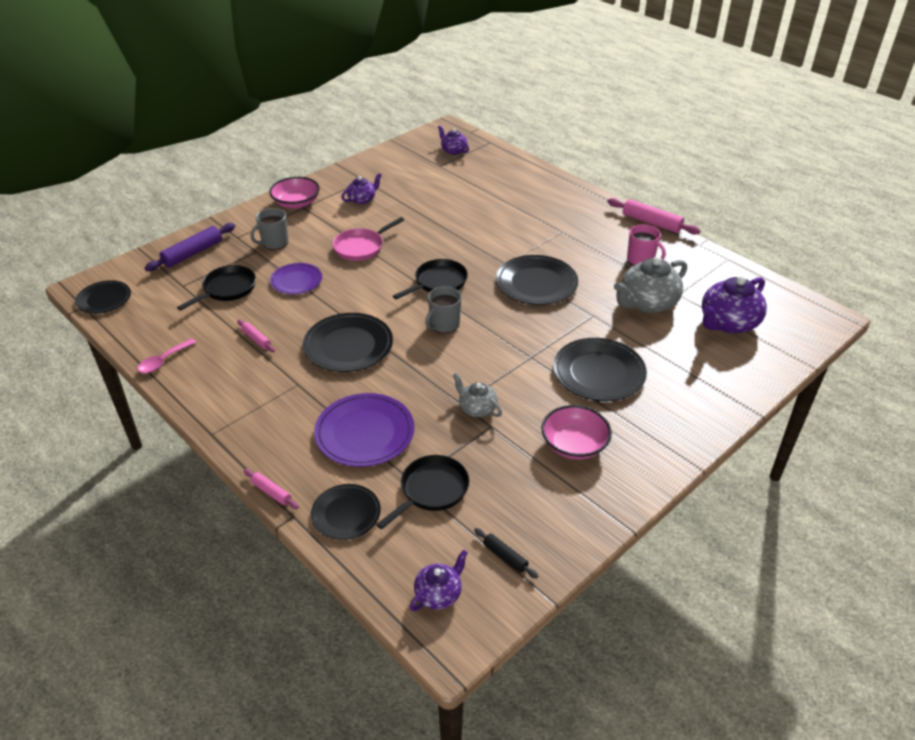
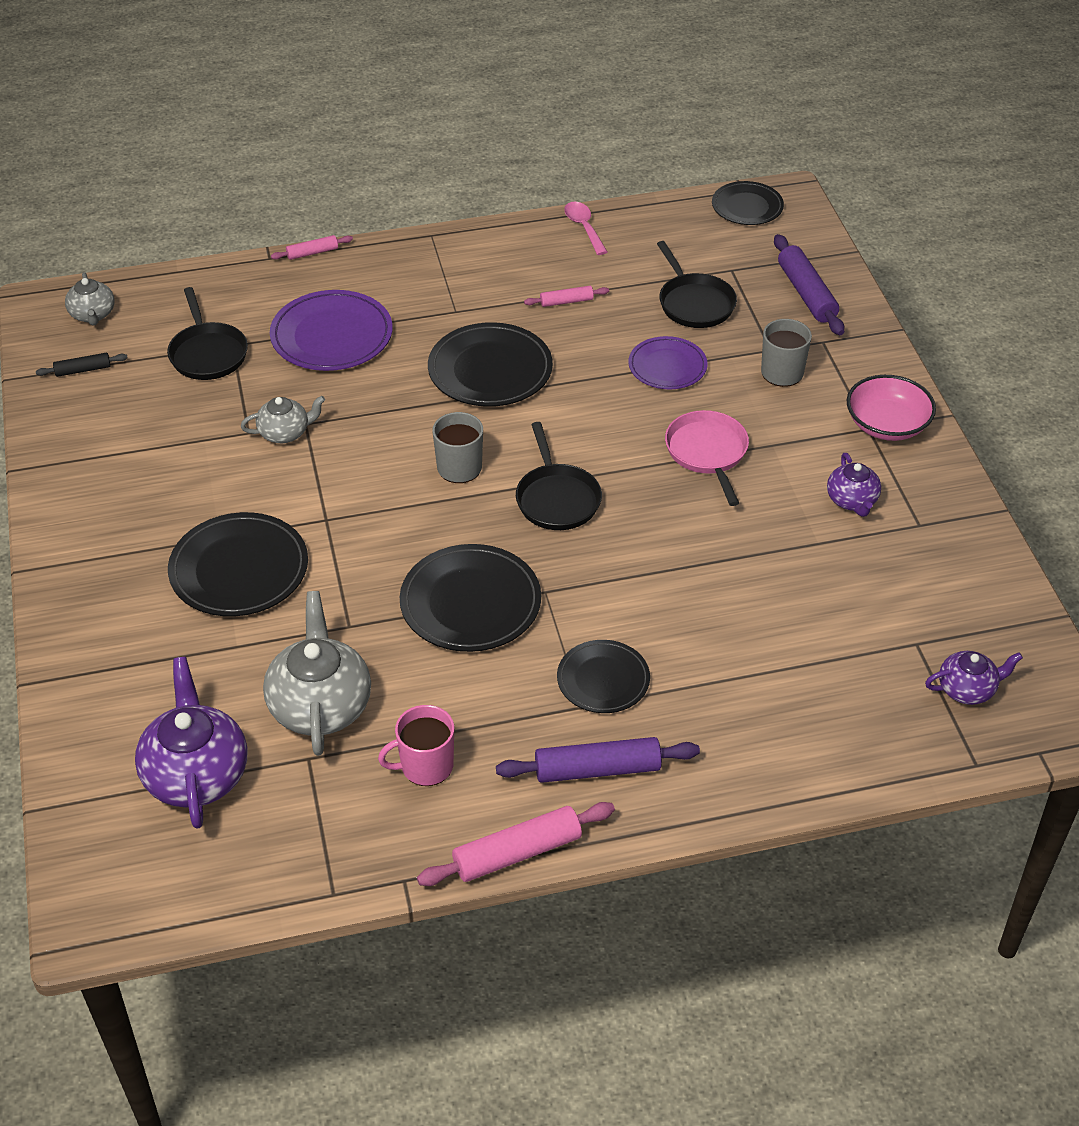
camera: 120 degrees right, 5 degrees up
black plate [311,484,381,540] -> black plate moved to [557,640,650,713]
purple teapot [410,550,468,611] -> grey teapot [65,272,114,326]
pink bowl [541,405,612,459] -> none
none -> purple rolling pin [496,737,700,783]

